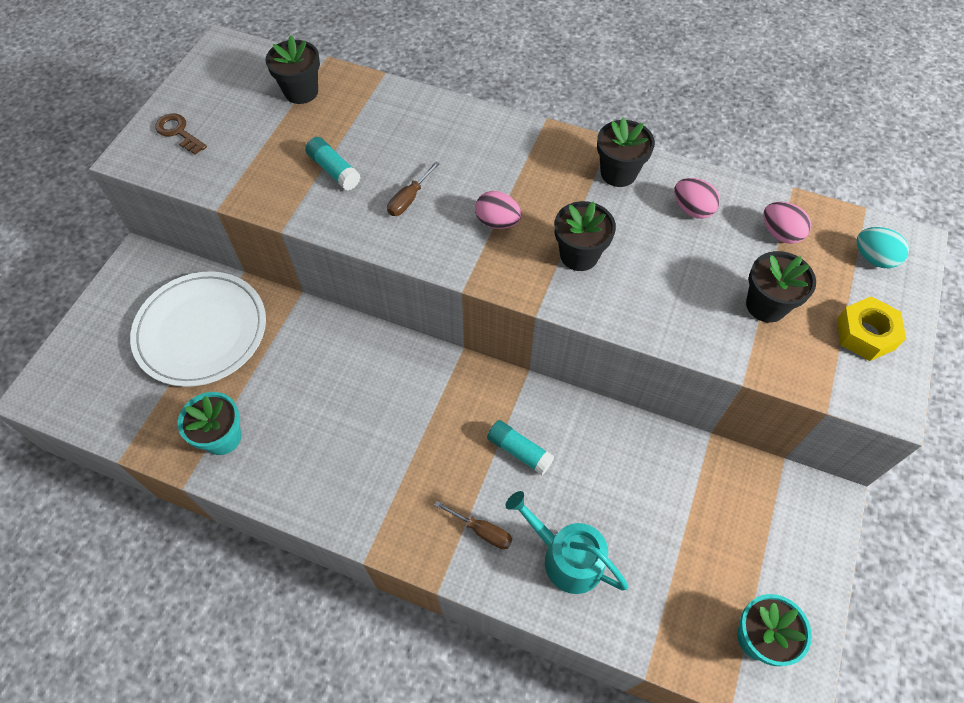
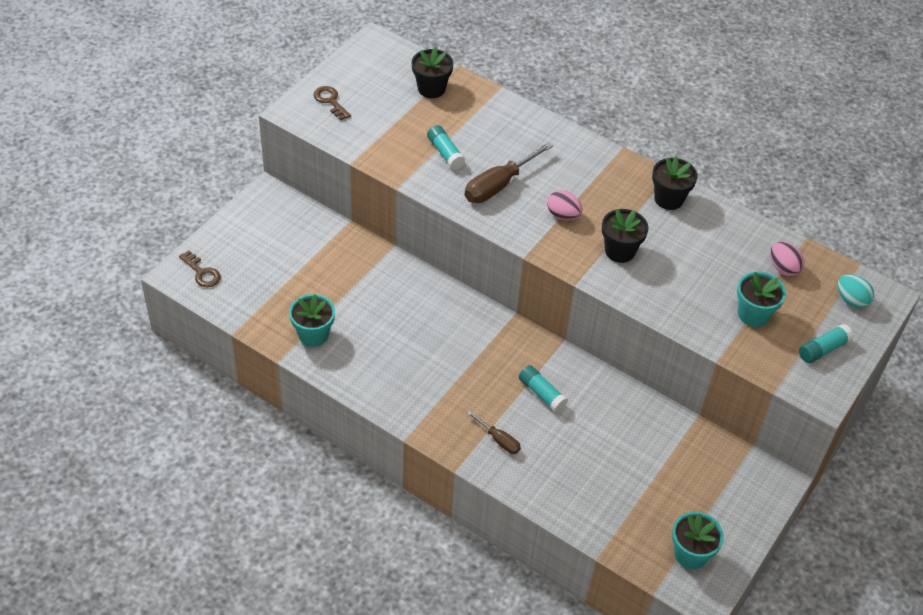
camera: 10 degrees right, 10 degrees down
white plate [130,271,266,387] -> none
brown screwdriver [387,161,440,216] -> brown screwdriver [465,142,553,203], size x1.83
turquoise watering can [505,491,629,594] -> none
pink egg [674,178,720,219] -> none
black flower pot [746,251,816,323] -> turquoise flower pot [737,272,786,327]
yellow nut [837,296,906,361] -> turquoise glue stick [799,324,853,363]
none -> brown key [179,250,221,287]

